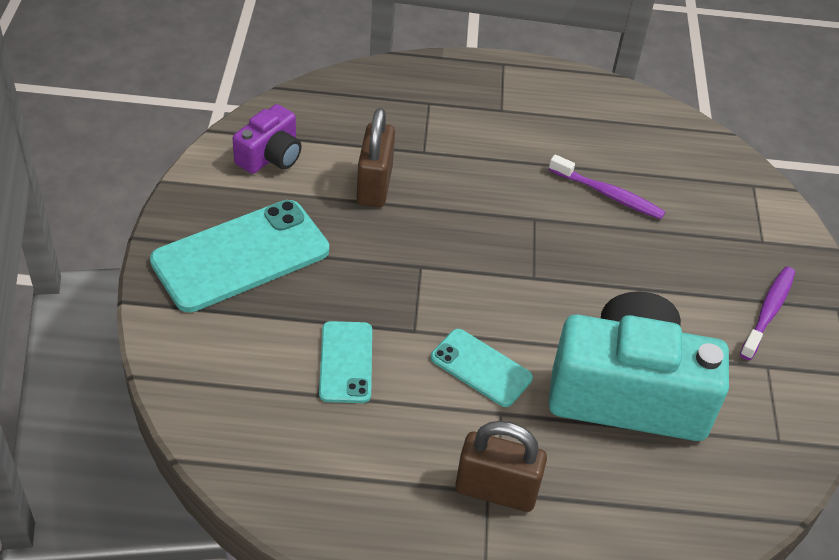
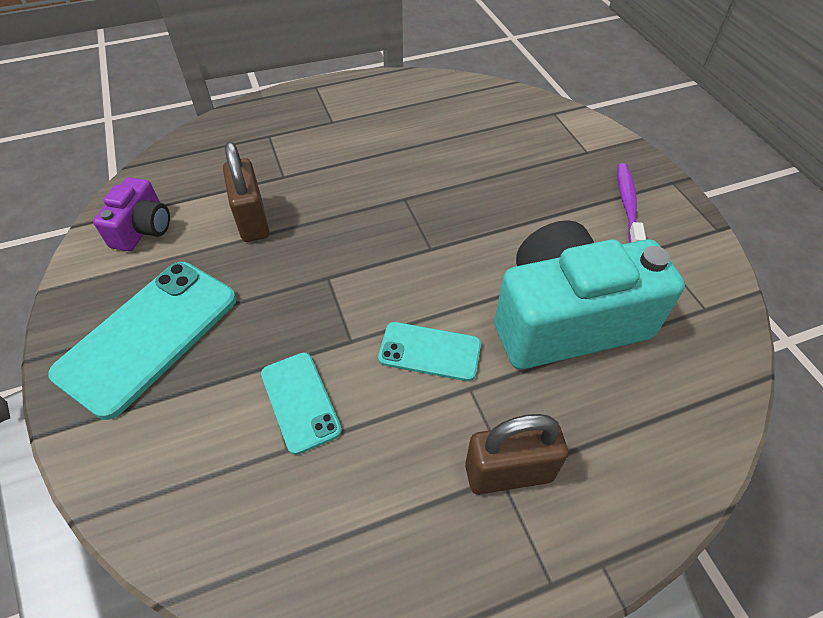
camera: 20 degrees left, 5 degrees up
purple toothbrush [549,155,666,220] -> none

